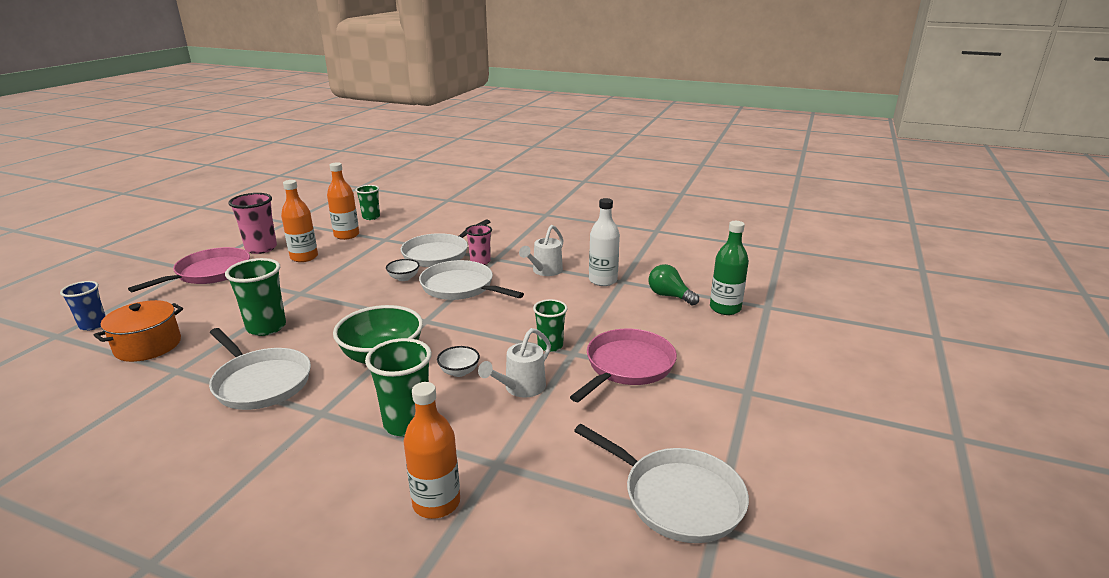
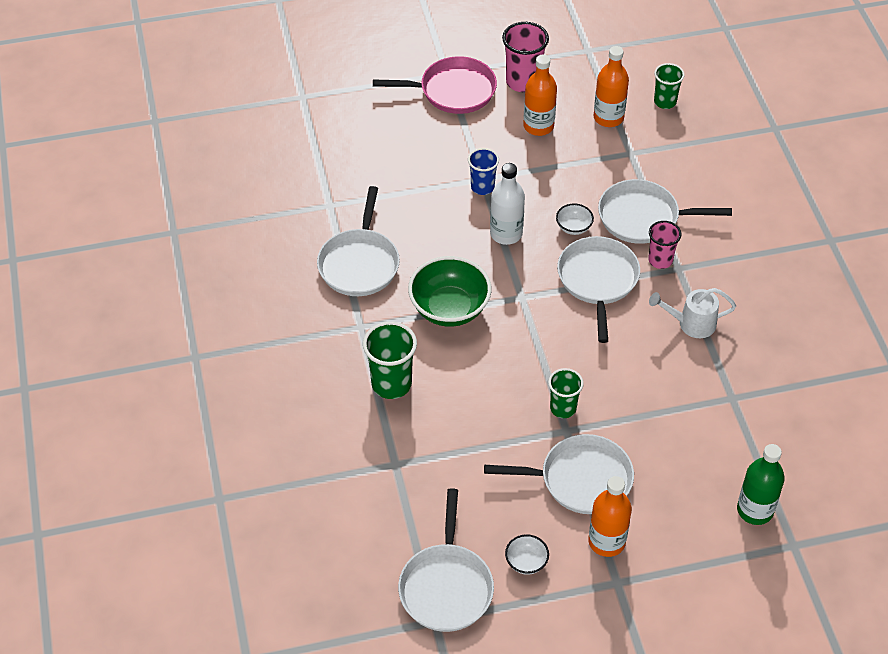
camera: 55 degrees right, 25 degrees up
blue cup [60,281,105,331] -> blue cup moved to [468,148,499,195]
orange pot [94,300,183,362] -> none
green cup [225,258,286,336] -> none
orange bottle [403,382,460,519] -> orange bottle moved to [588,476,632,557]
white bowl [437,346,480,377] -> white bowl moved to [505,534,549,575]
white watering can [478,328,551,398] -> none
pink pan [570,329,677,402] -> white pan [484,434,634,514]
white bottle [589,198,620,286] -> white bottle moved to [490,163,525,245]
green light bulb [649,264,699,306] -> none

